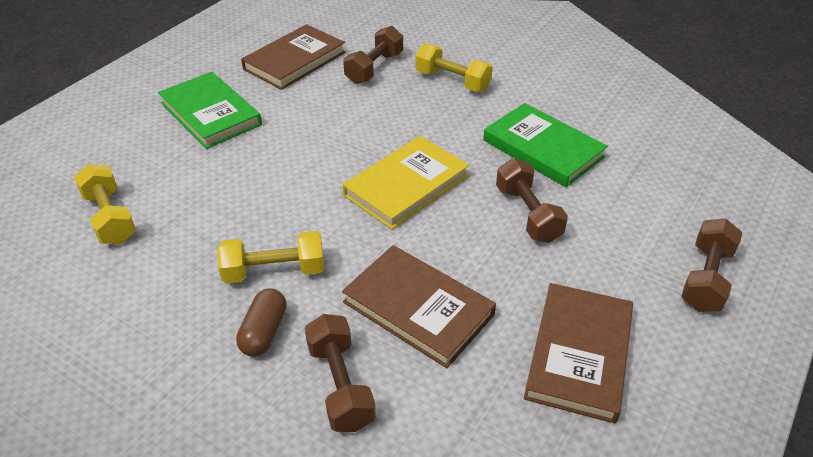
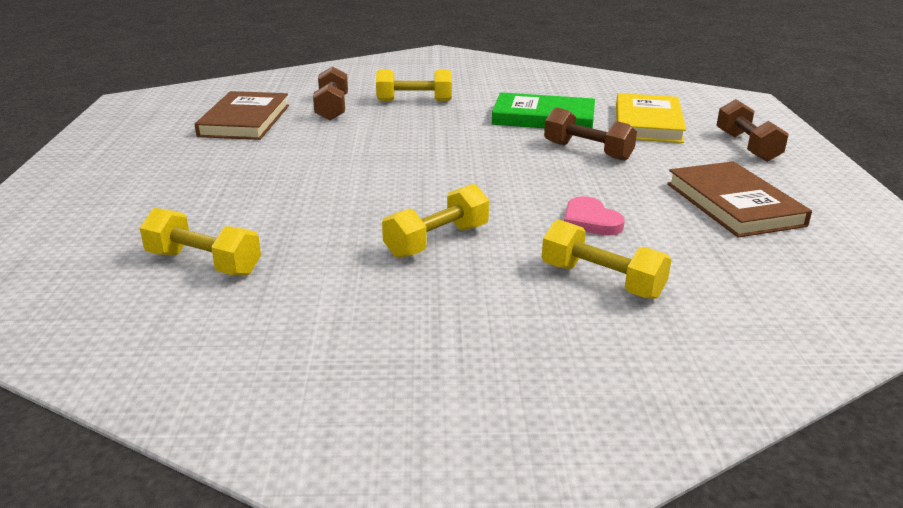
camera: 35 degrees left, 15 degrees down
green book [158,72,262,149] -> none
brown capsule [236,288,287,357] -> none
brown dumbbell [305,314,376,432] -> yellow dumbbell [542,219,672,299]
brown book [342,245,496,368] -> pink heart [564,196,625,236]
yellow book [343,136,469,229] -> yellow book moved to [616,93,686,143]

